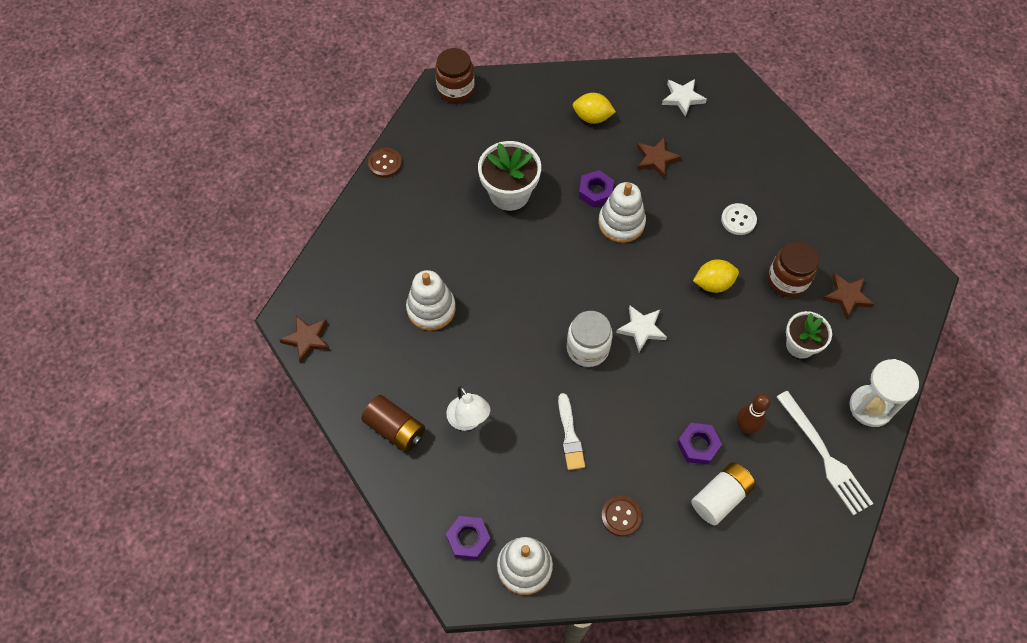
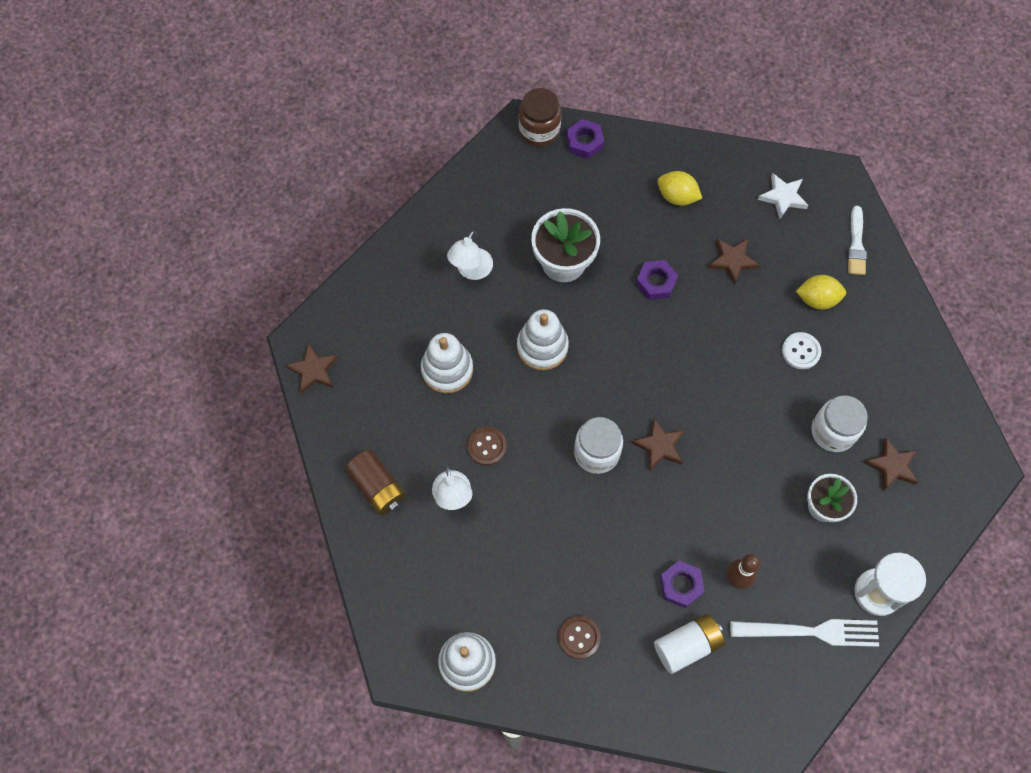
camera: 15 degrees right, 5 degrees up
brown button [368,148,402,178] -> brown button moved to [467,426,507,466]
purple nut [446,516,491,560] -> purple nut moved to [566,119,604,159]
white brush [558,393,585,470] -> white brush moved to [847,206,867,275]
white stacking toy [598,182,646,243] -> white stacking toy moved to [517,309,569,370]
white star [616,306,667,352] -> brown star [632,418,685,471]
yellow lemon [693,260,739,293] -> yellow lemon moved to [796,275,846,310]
brown jar [768,241,819,297] -> white jar [812,395,867,452]
white fork [777,391,873,515] -> white fork turned 75 degrees counterclockwise [730,619,879,647]
none -> white lamp [447,231,493,280]

